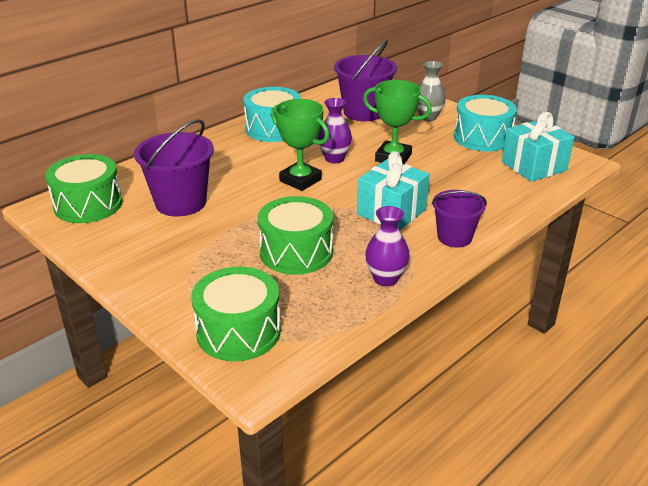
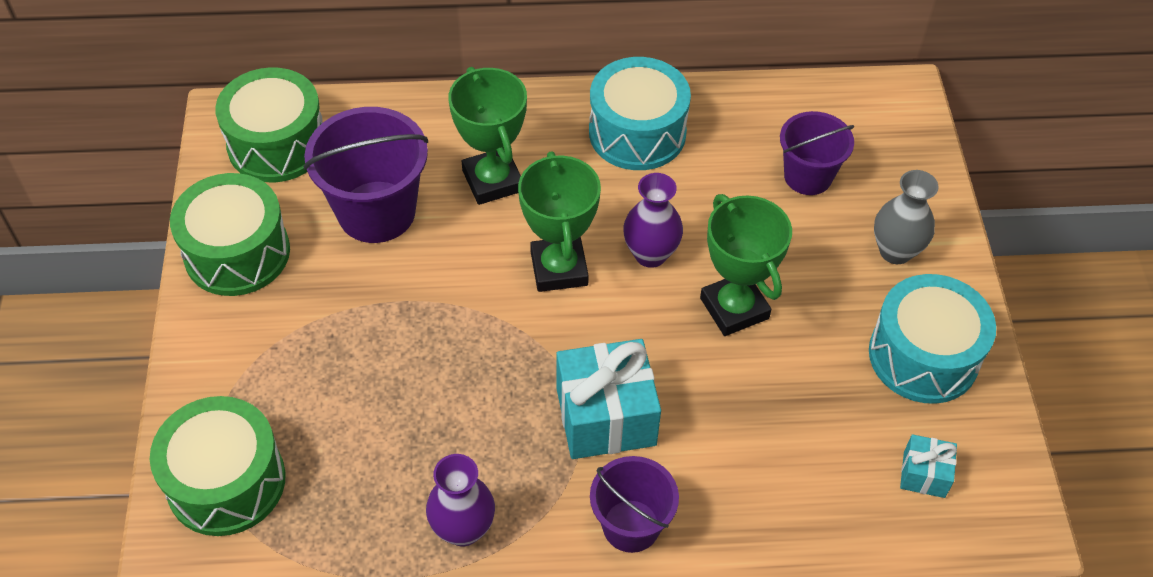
camera: 40 degrees right, 20 degrees up
green drum [258,196,333,275] -> green drum moved to [170,173,290,296]
purple bucket [334,40,397,121] -> purple bucket [780,111,854,195], size x0.63
turquoise gift [502,112,574,182] -> turquoise gift [900,434,957,498], size x0.51
none -> green trophy [448,67,527,205]

